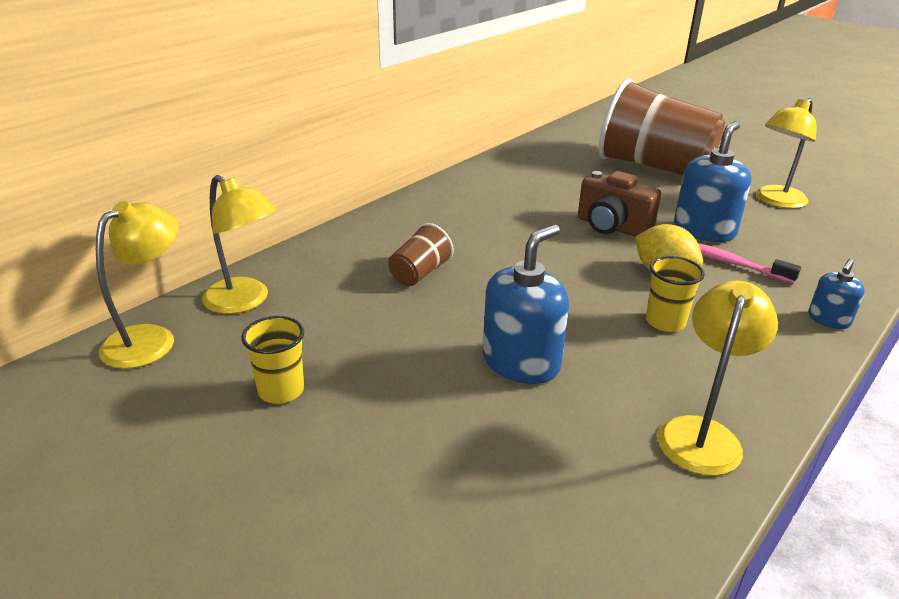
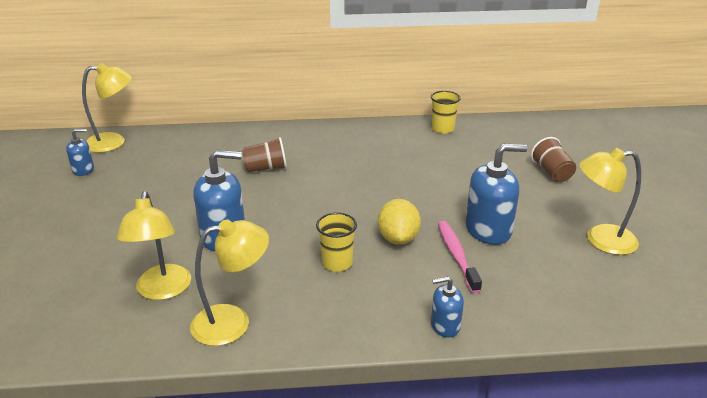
camera: 45 degrees right, 0 degrees up
yellow lamp [202,175,276,314] -> yellow lamp moved to [117,191,191,300]
yellow cup [241,316,304,404] -> yellow cup moved to [431,91,461,134]
brown camera [578,171,661,237] -> none
brown cup [598,78,725,175] -> brown cup [531,137,576,182], size x0.43
none -> blue soap dispenser [66,129,94,176]

